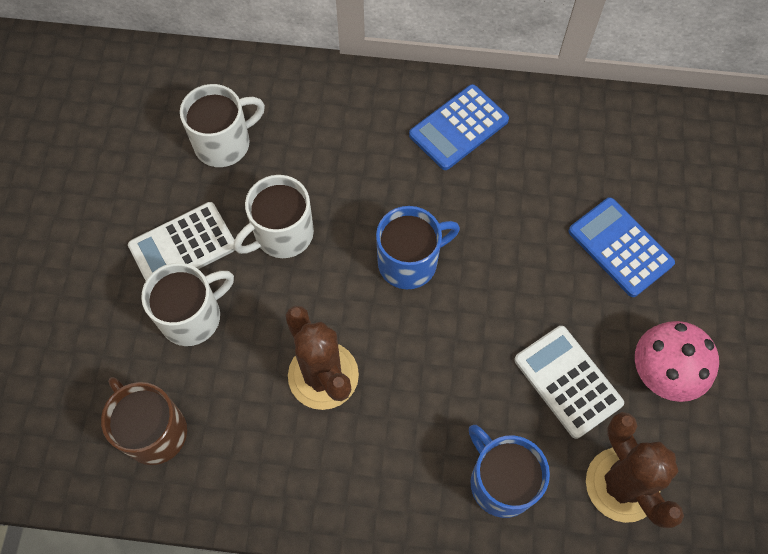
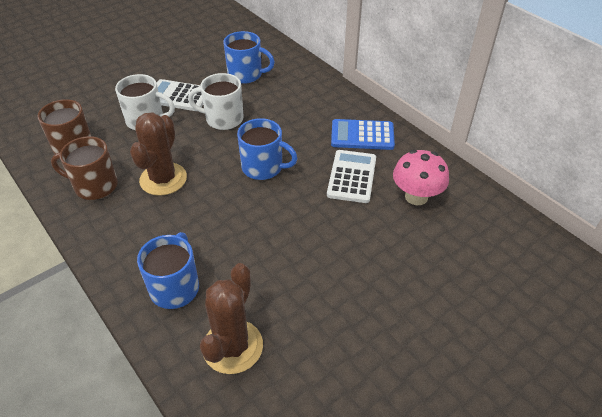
camera: 45 degrees right, 20 degrees down
white mug [180,84,265,167] -> blue mug [224,31,275,84]
white calculator [514,326,624,439] -> white calculator moved to [327,150,376,203]
blue calculator [568,197,675,297] -> none
pink mushroom [635,321,719,402] -> pink mushroom moved to [393,150,449,205]
none -> brown mug [51,136,118,200]

